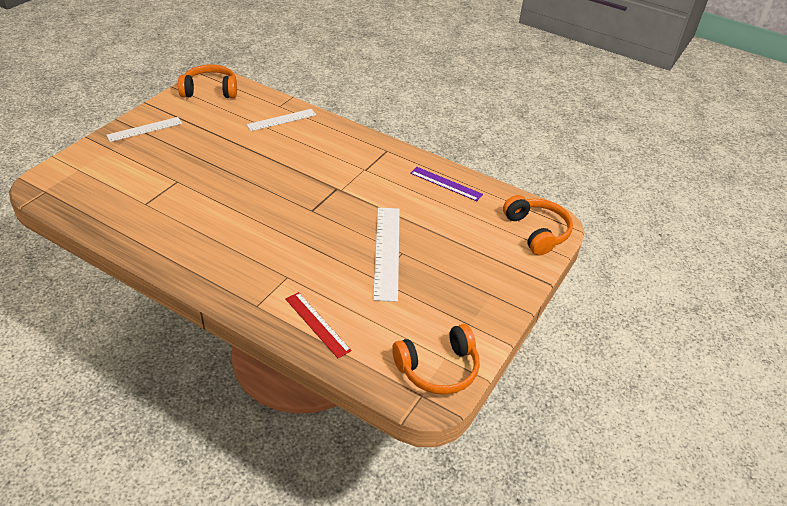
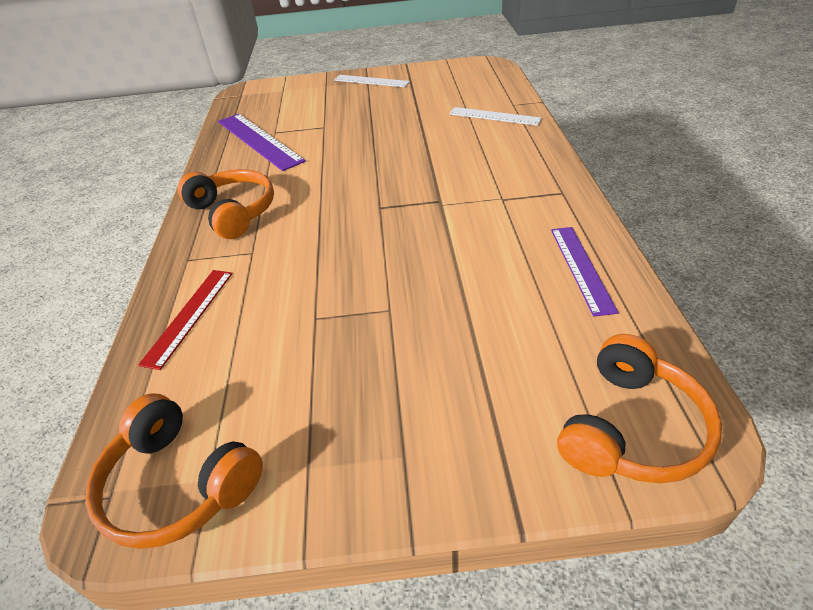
camera: 60 degrees right, 0 degrees up
orange headphones [178,64,237,98] -> orange headphones moved to [178,169,274,239]
white ruler [373,207,400,302] -> none
none -> purple ruler [218,114,306,171]

